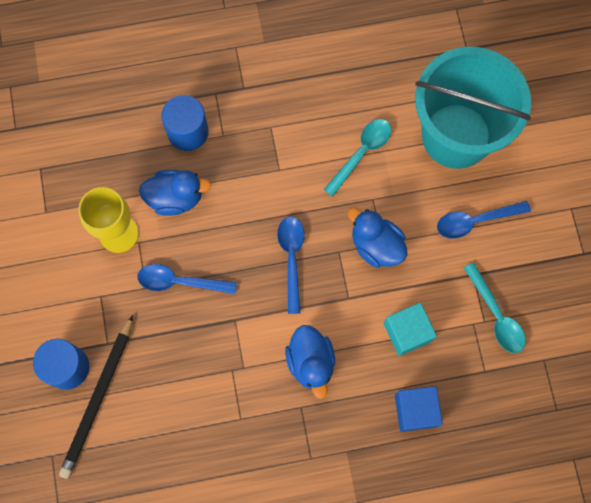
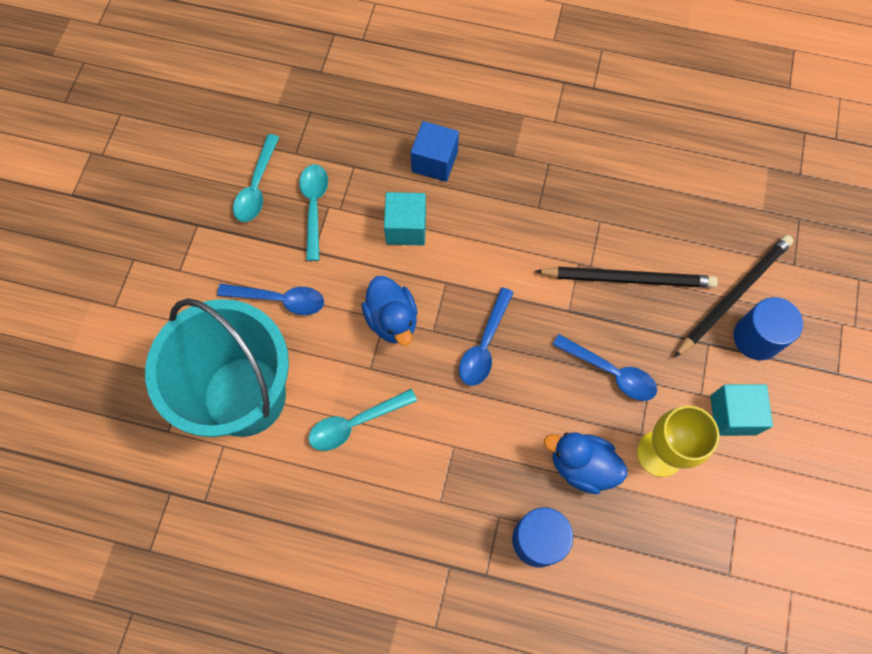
camera: 155 degrees left, 5 degrees down
blue duck [285,325,335,399] -> none
none -> turquoise spoon [233,134,279,222]
none -> black pencil [535,267,718,288]
none -> turquoise cube [710,384,773,436]

